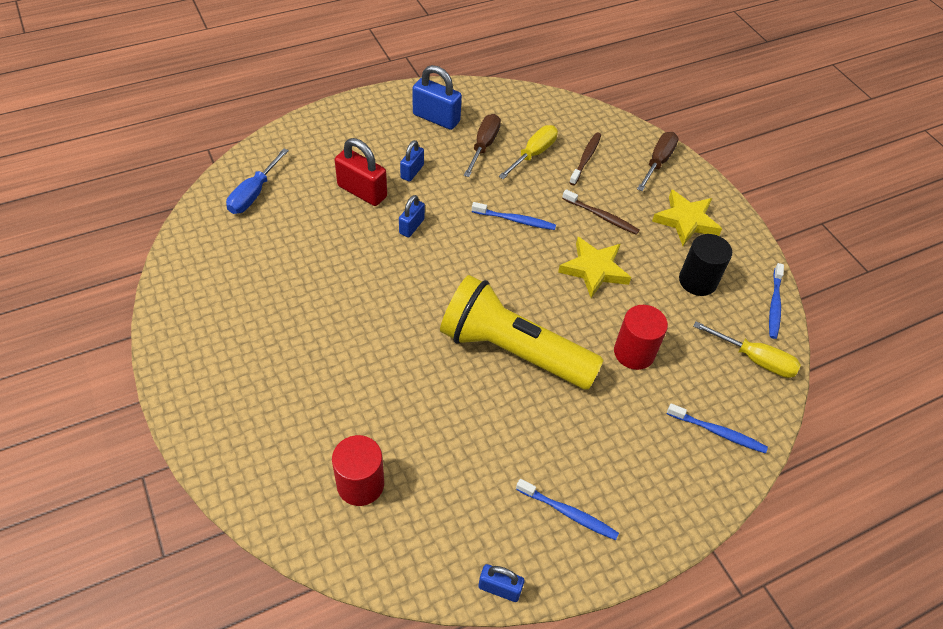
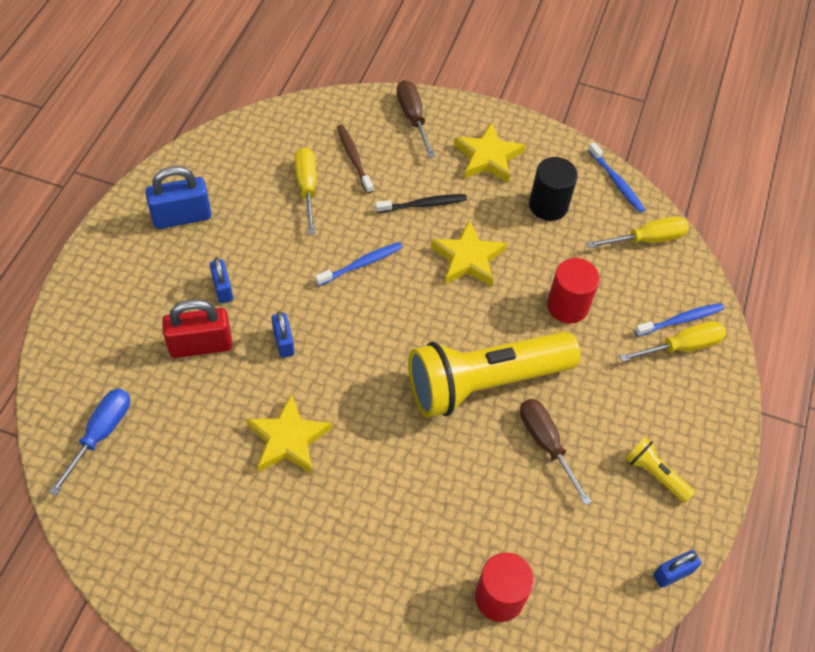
camera: 45 degrees left, 5 degrees up
blue screwdriver [226,148,289,214] -> blue screwdriver turned 135 degrees counterclockwise [49,389,130,496]
brown screwdriver [464,114,501,177] -> brown screwdriver moved to [520,399,592,505]
blue toothbrush [516,479,619,540] -> yellow flashlight [626,437,695,503]
brown toothbrush [562,189,640,235] -> black toothbrush [375,194,467,213]
none -> yellow star [246,394,332,474]
none -> yellow screwdriver [619,321,726,362]

